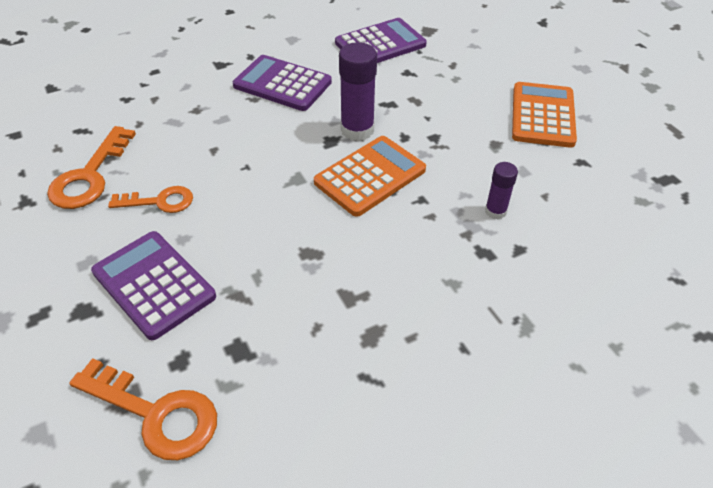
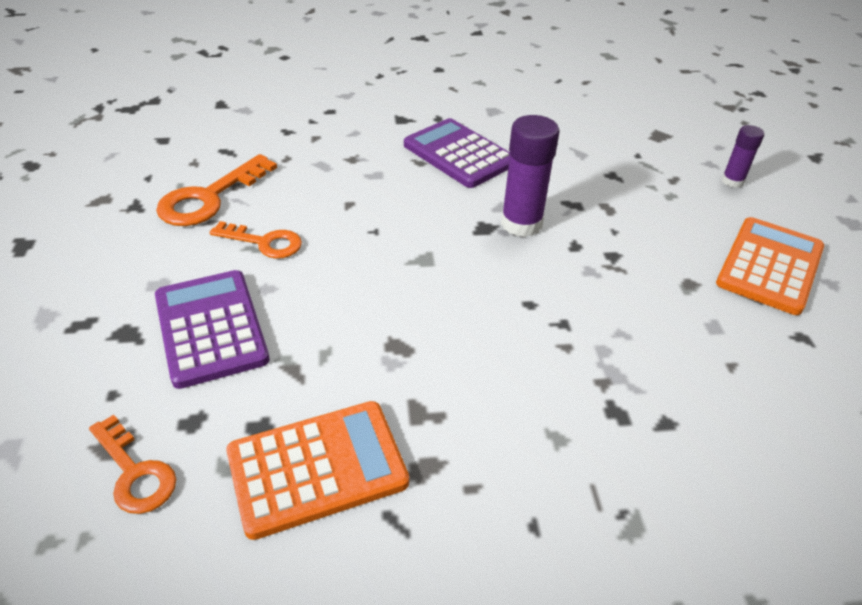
camera: 20 degrees right, 5 degrees down
orange key [69,358,217,460] -> orange key [89,415,176,514], size x0.65
orange calculator [314,136,426,217] -> orange calculator moved to [226,401,409,540]
purple calculator [335,18,427,63] -> none
purple glue stick [485,162,518,219] -> purple glue stick moved to [722,125,764,188]

